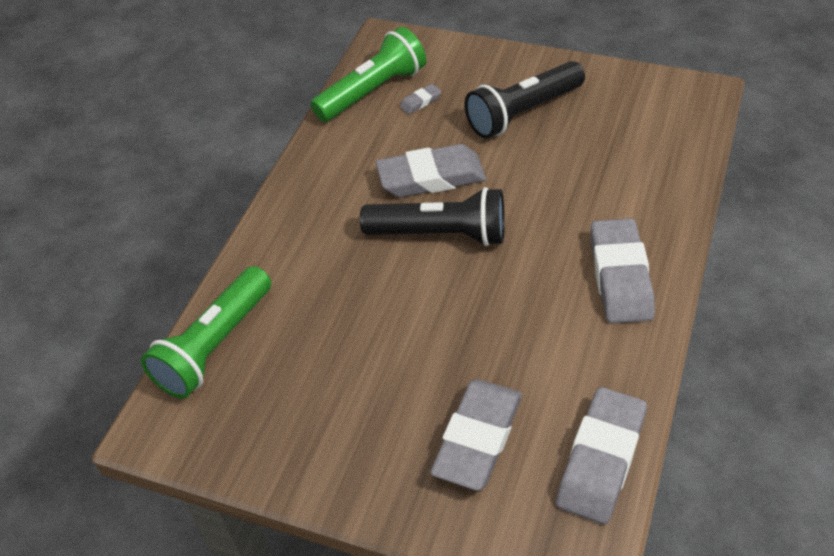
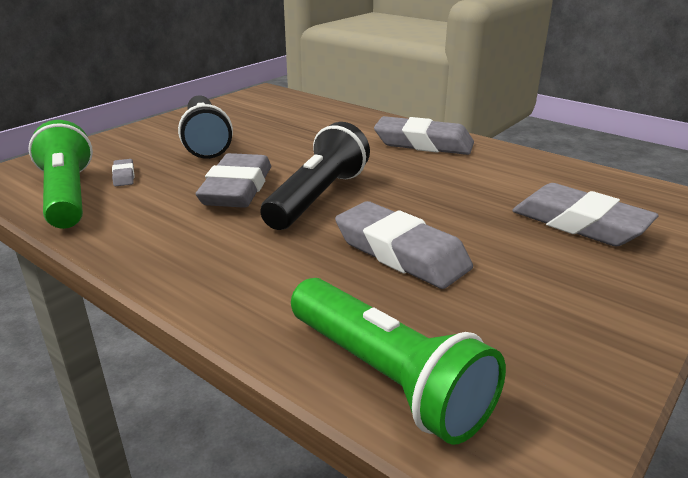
camera: 75 degrees left, 20 degrees down
grey eraser [556,387,647,525] -> grey eraser moved to [335,201,473,289]

